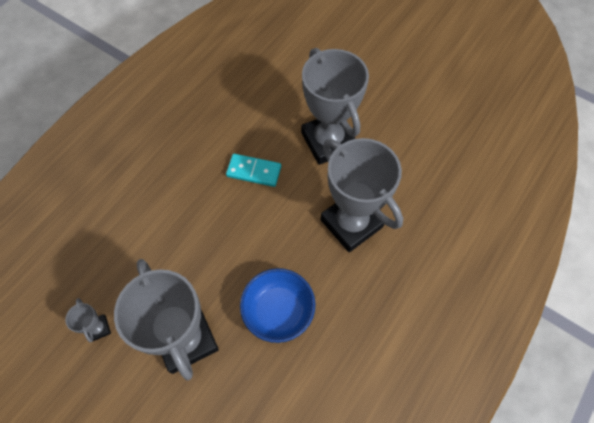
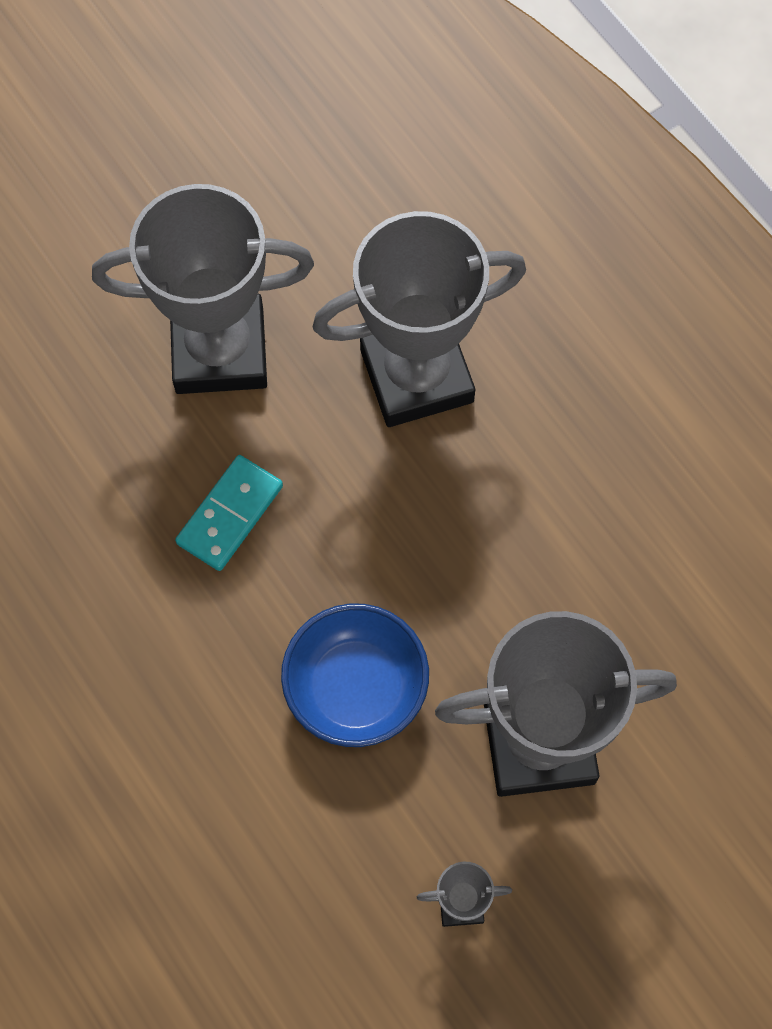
camera: 70 degrees left, 5 degrees up
blue bowl [240,268,315,343] -> blue bowl moved to [281,603,429,747]

